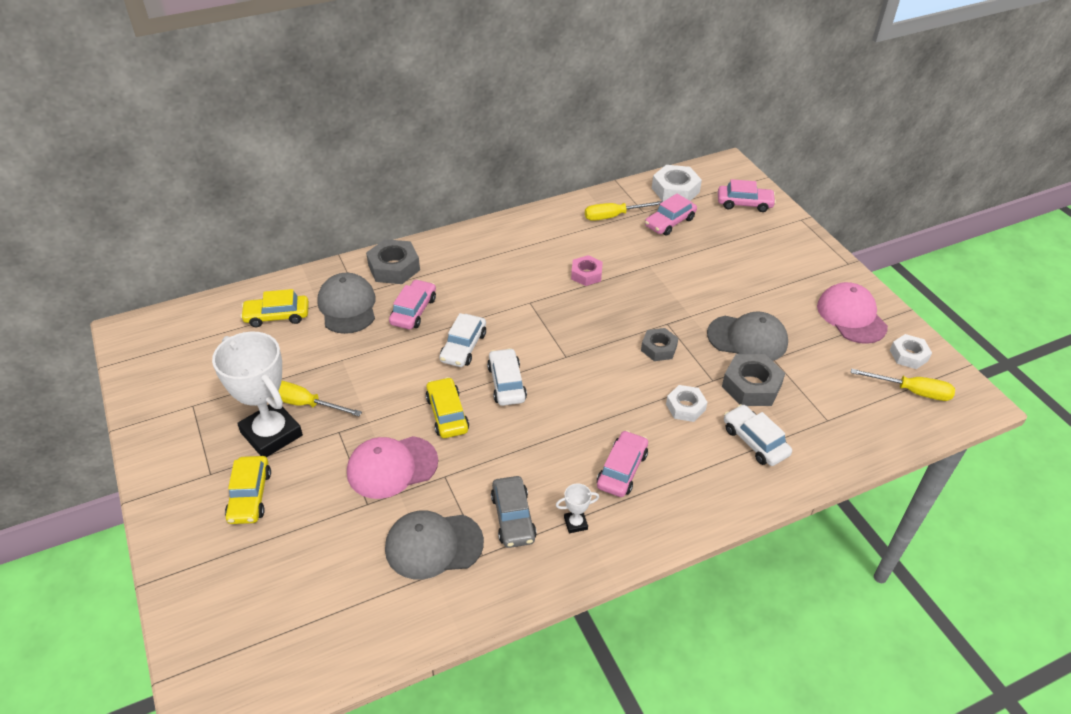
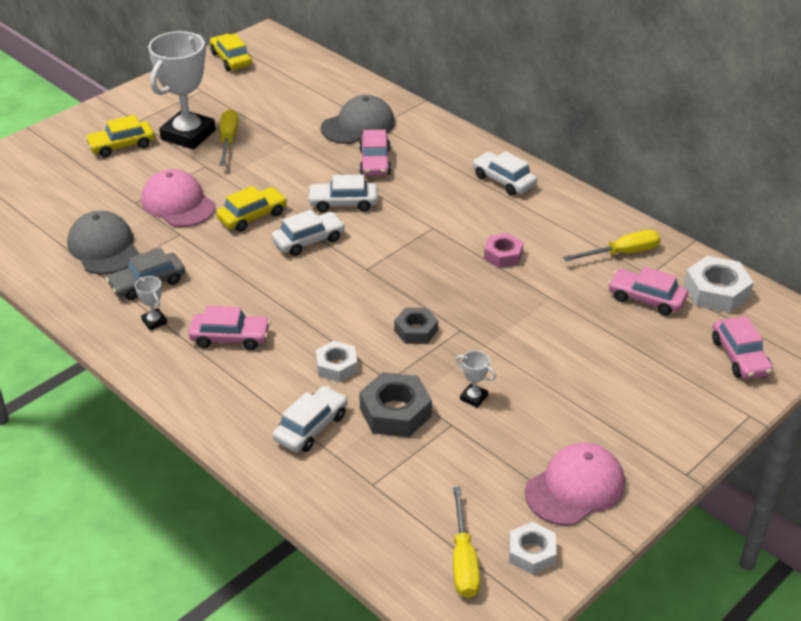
camera: 70 degrees right, 5 degrees down
yellow car [240,289,309,327] -> yellow car moved to [210,34,252,71]
grey nut [366,239,420,284] -> none
pink car [389,279,436,329] -> pink car turned 90 degrees clockwise [359,130,391,176]
yellow screwdriver [585,201,663,221] -> yellow screwdriver turned 105 degrees clockwise [563,230,661,261]
grey cap [707,311,788,361] -> white trophy [455,350,496,408]
none -> white car [473,151,537,196]

